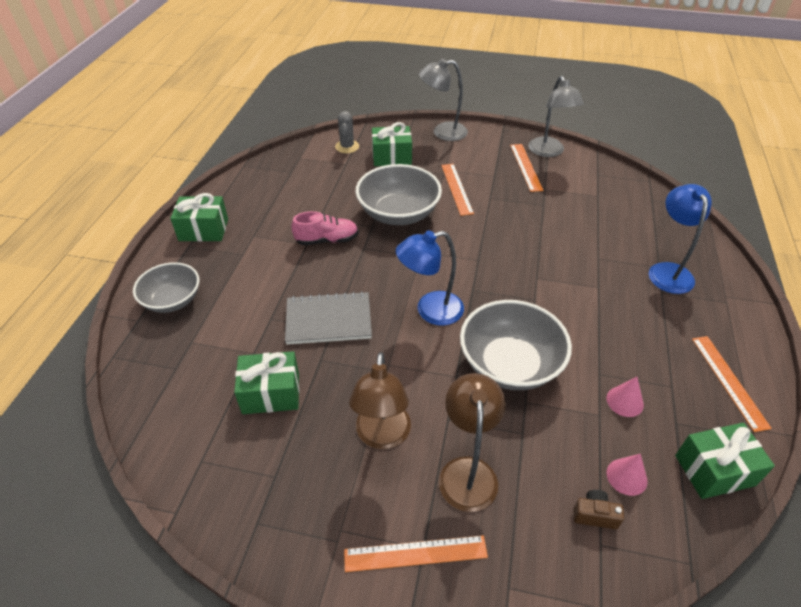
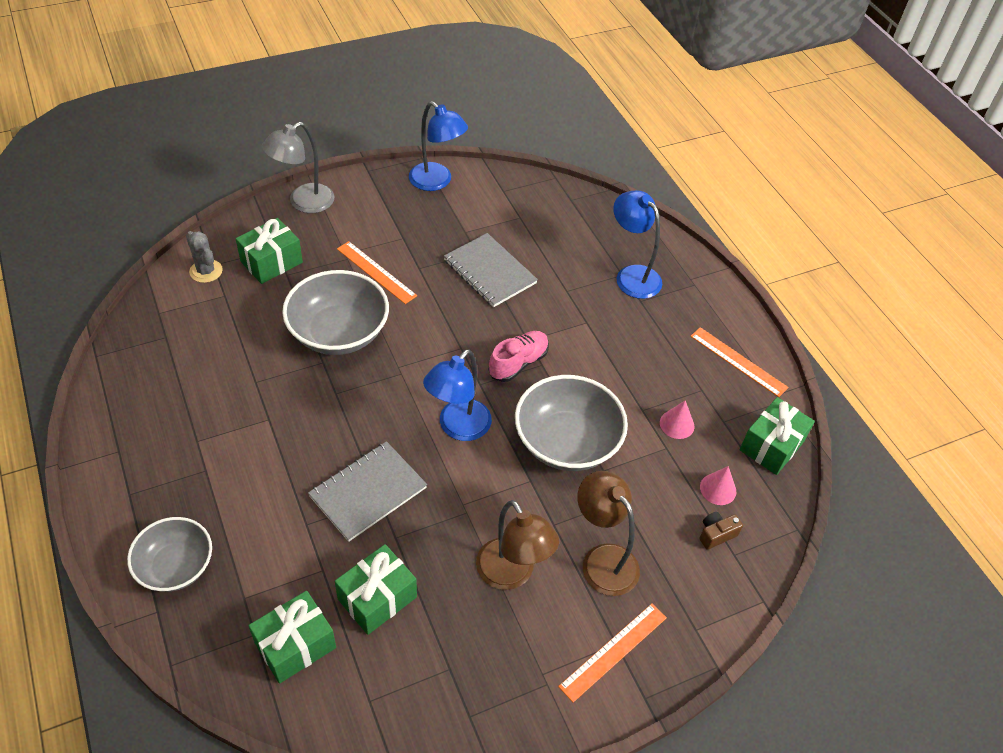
camera: 40 degrees left, 5 degrees up
green gift [170,193,228,242] -> green gift moved to [248,591,336,684]
pink shoe [291,211,358,245] -> pink shoe moved to [489,331,549,382]
orange ruler [510,144,543,192] -> none
grey lamp [529,76,584,157] -> blue lamp [409,101,468,191]
none -> grey notebook [444,233,538,307]

